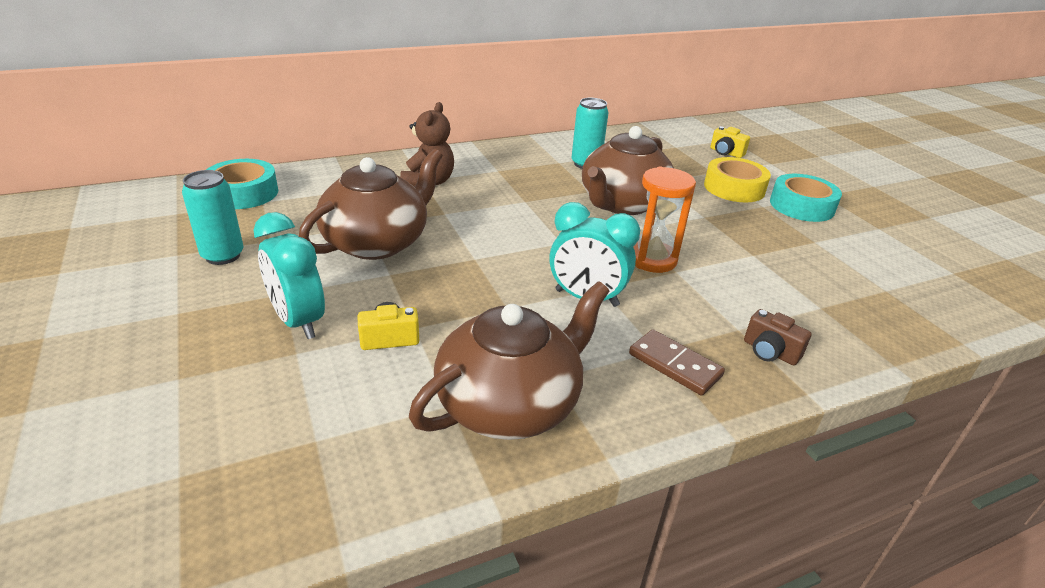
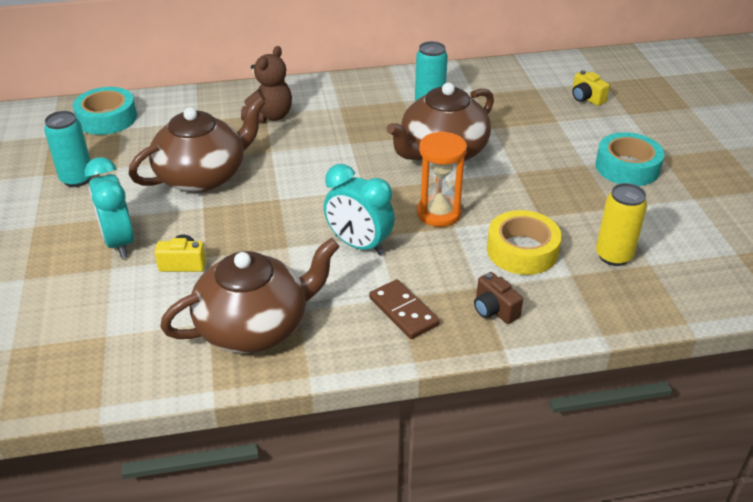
camera: 15 degrees right, 5 degrees up
yellow tape [704,157,771,202] -> yellow tape moved to [487,210,562,275]
none -> yellow can [596,183,647,266]

